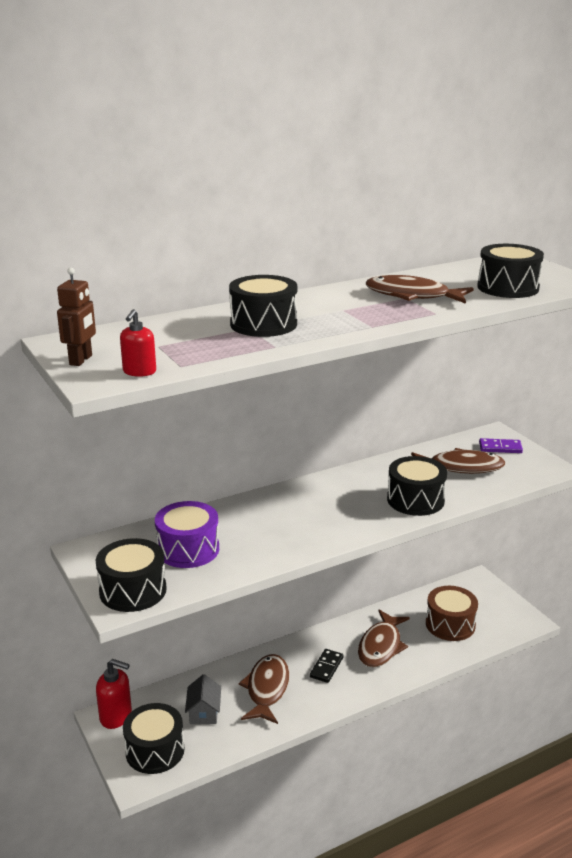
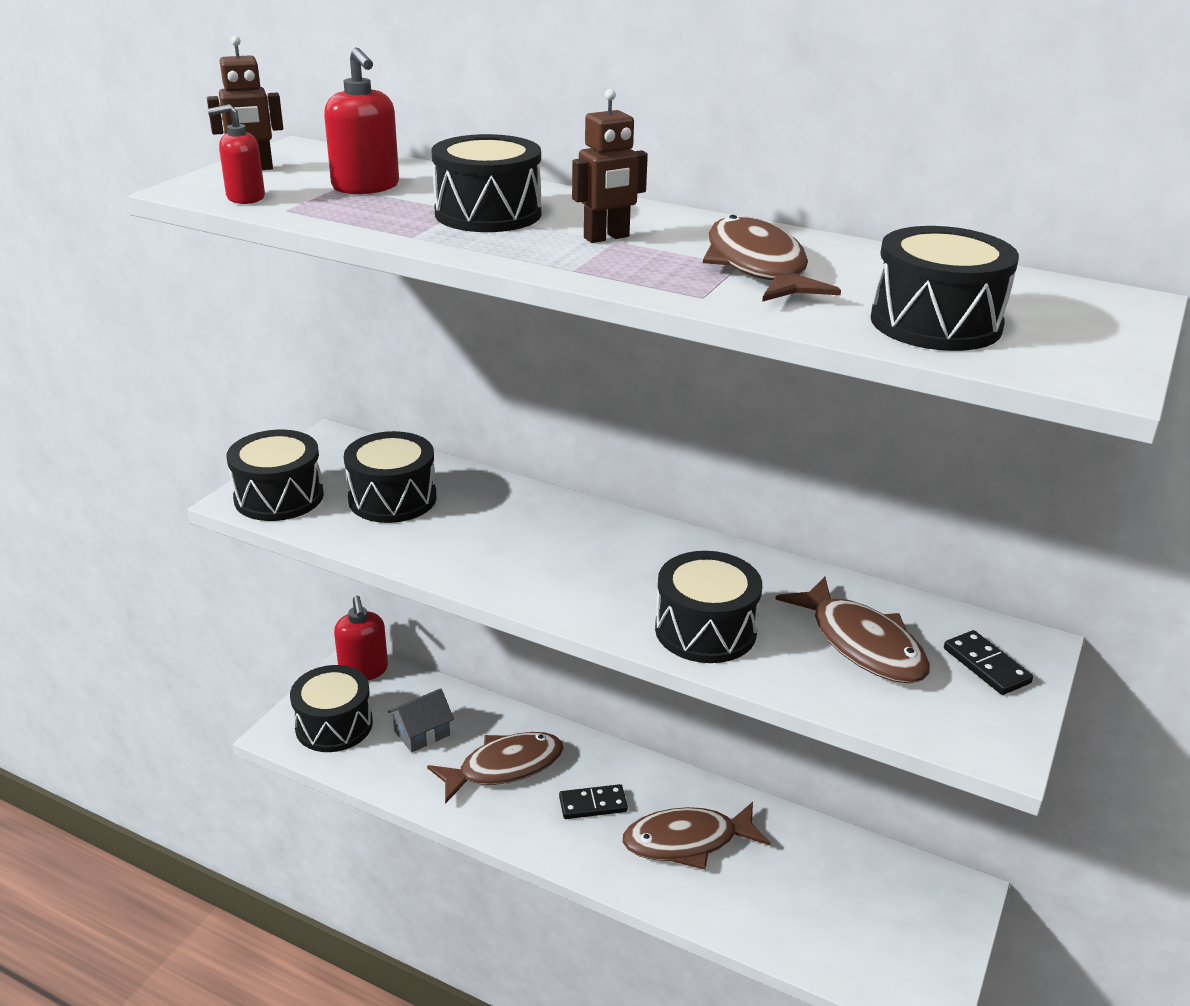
camera: 55 degrees right, 5 degrees up
purple drum [155,501,219,568] -> black drum [344,431,436,523]
brown drum [426,586,478,641] -> none
purple domino [479,438,523,453] -> black domino [944,630,1033,695]
none -> red soap dispenser [324,47,399,194]
none -> brown robot [572,89,648,243]

